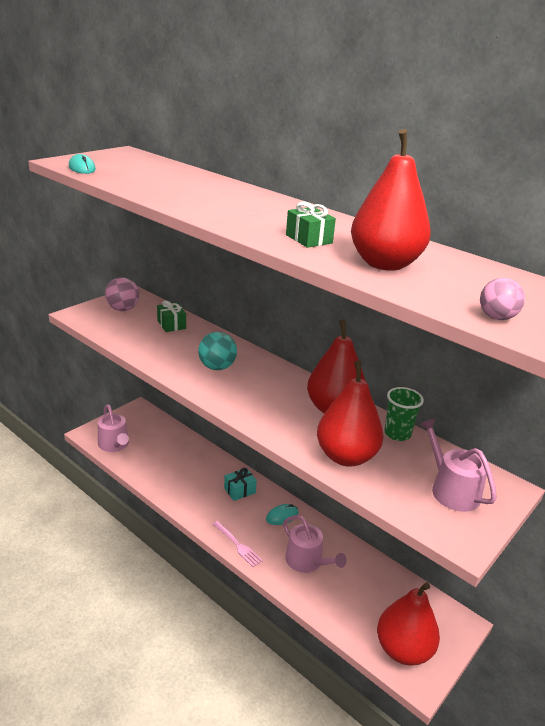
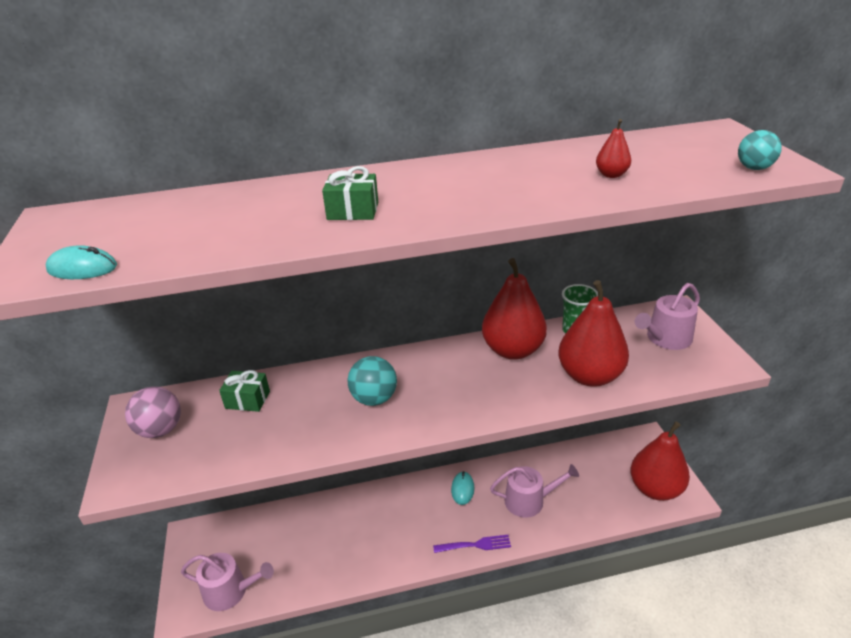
camera: 50 degrees left, 5 degrees up
pink fork [212,521,263,567] -> purple fork [433,535,511,553]
turquoise gift [224,468,257,501] -> none
green gift [286,201,336,248] -> green gift moved to [322,166,378,220]
red pear [351,129,431,271] -> red pear [596,119,631,178], size x0.42
pink watering can [419,419,497,512] -> pink watering can turned 45 degrees counterclockwise [635,283,700,350]
pink ball [480,278,525,320] -> turquoise ball [738,130,782,170]

